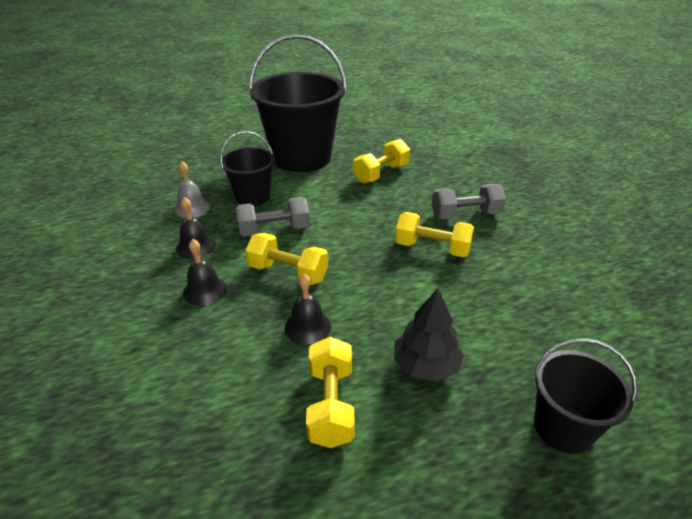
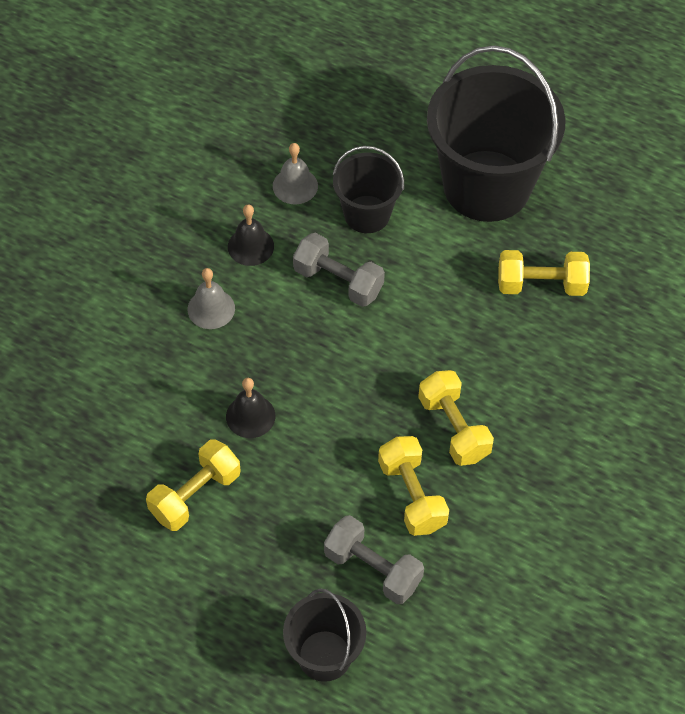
camera: 45 degrees right, 20 degrees up
black bell [183,239,227,306] -> grey bell [188,268,235,329]
yellow dumbbell [245,233,328,285] -> yellow dumbbell moved to [378,436,449,536]
black tree [394,289,464,382] -> none
grey dumbbell [432,184,506,219] -> grey dumbbell moved to [324,515,424,604]

